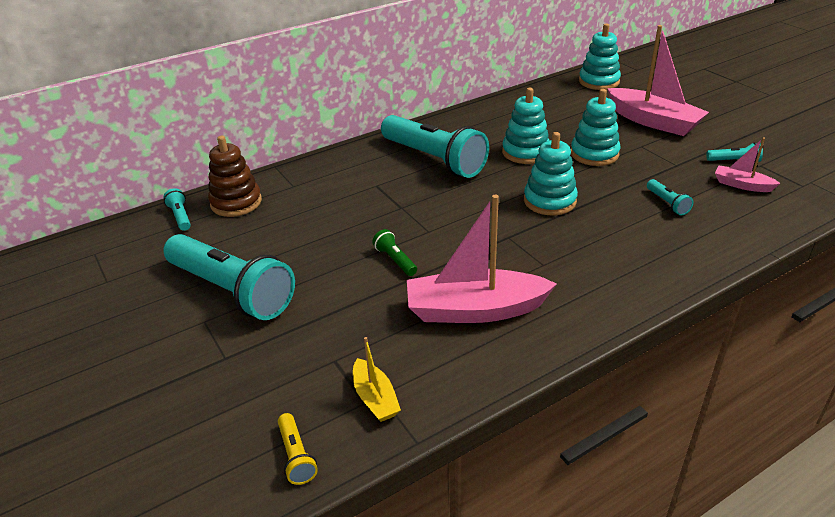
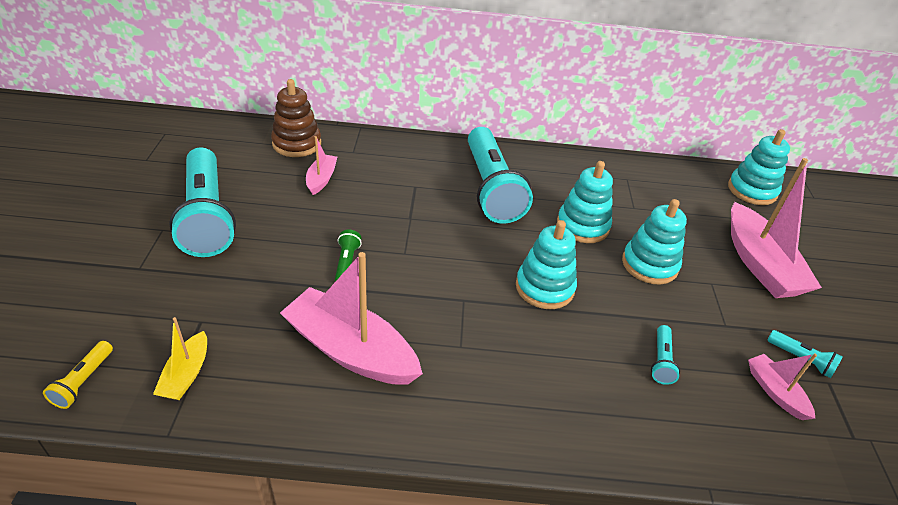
camera: 30 degrees right, 5 degrees up
turquoise flashlight [163,188,191,231] -> none
none -> pink boat [306,136,337,195]

